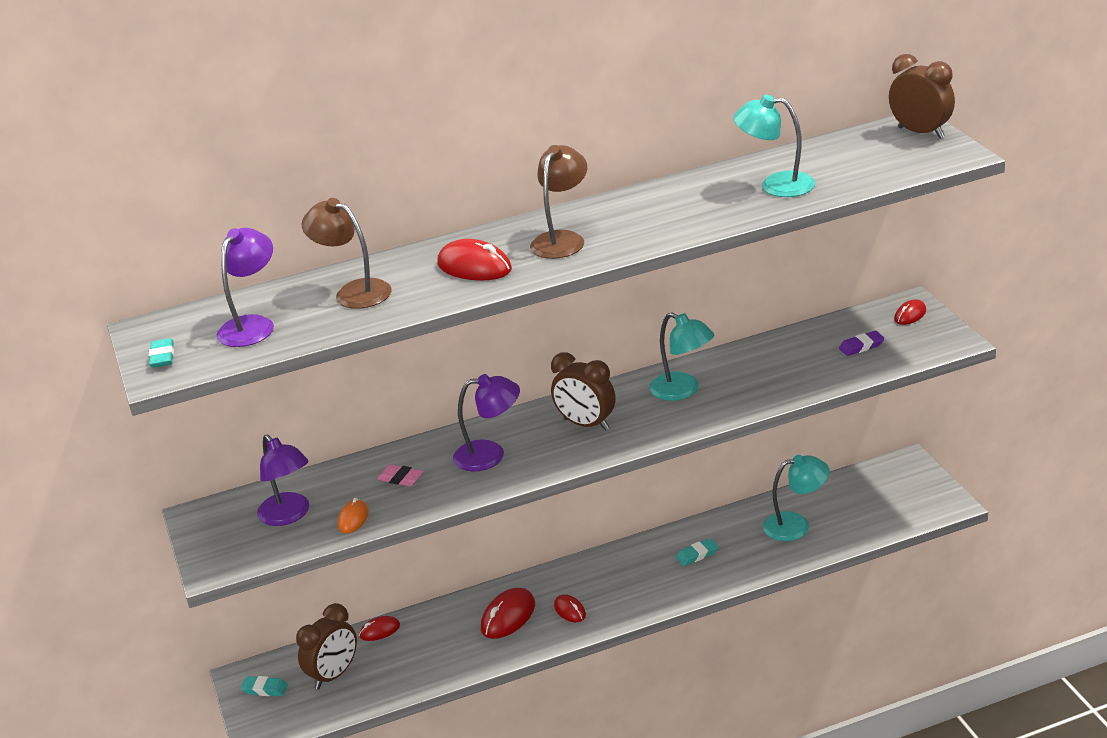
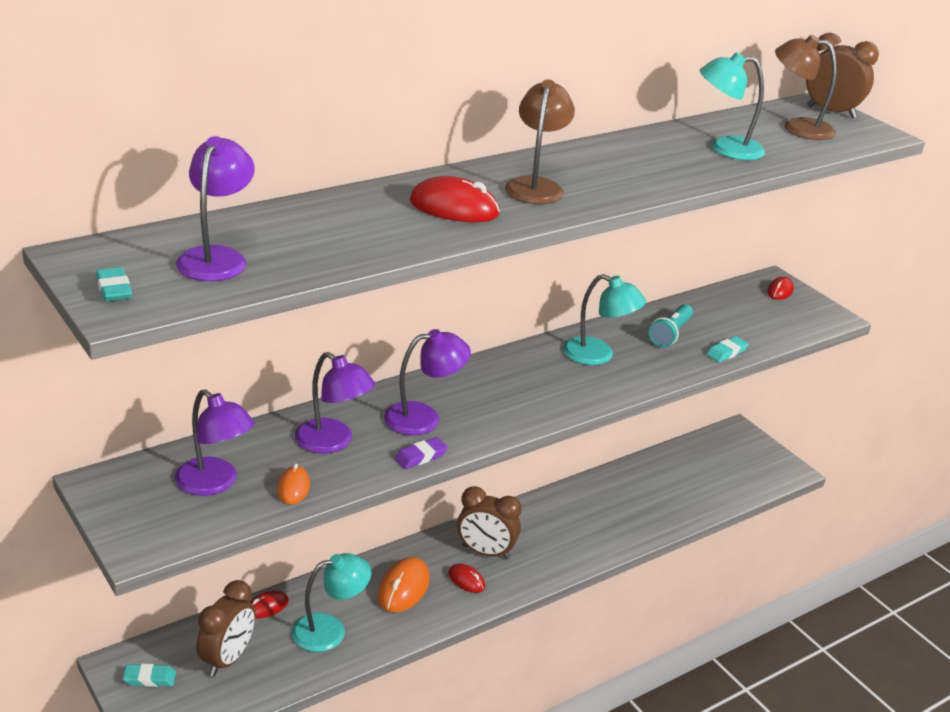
camera: 20 degrees left, 0 degrees up
brown lamp [302,198,392,309] -> brown lamp moved to [775,35,837,140]
pink eraser [377,464,424,486] -> purple lamp [295,352,375,454]
red mouse [481,588,535,639] -> orange mouse [378,557,429,613]
brown clock [551,352,616,431] -> brown clock moved to [457,486,522,559]
turquoise eraser [676,538,718,566] -> turquoise eraser moved to [707,336,748,362]
turquoise lamp [763,455,829,541] -> turquoise lamp moved to [292,553,371,652]
purple eraser [839,331,884,356] -> purple eraser moved to [394,437,448,469]
none -> turquoise flashlight [649,304,693,347]

